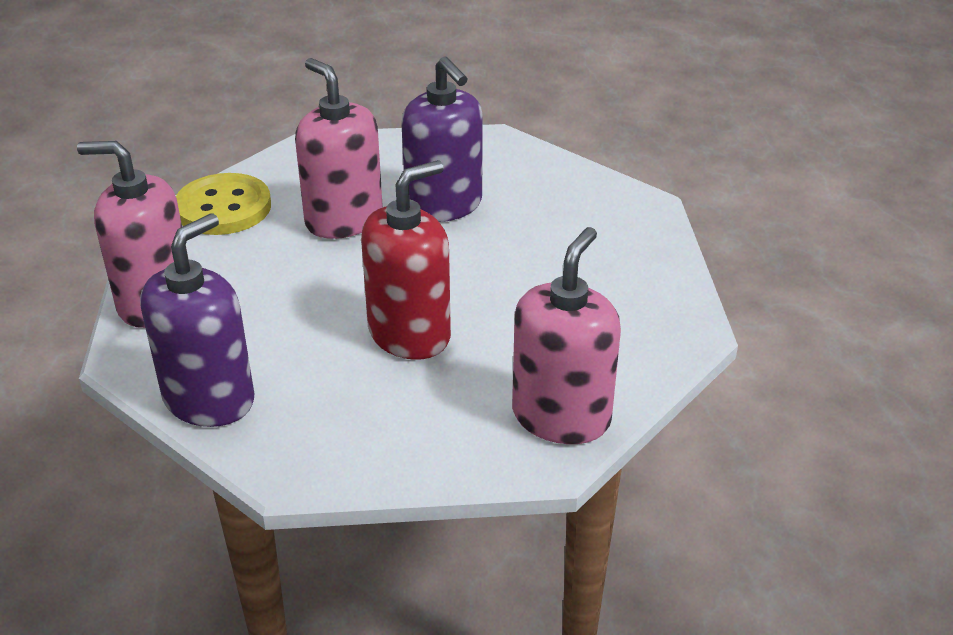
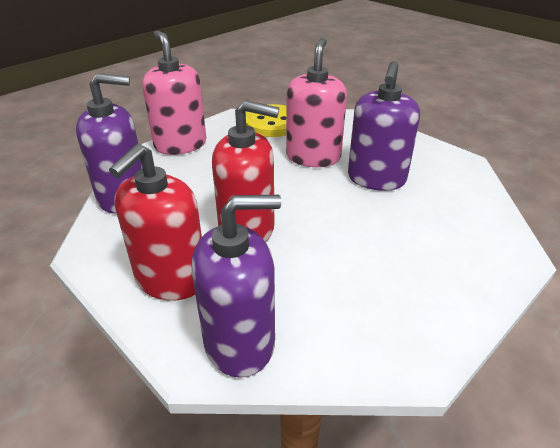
camera: 50 degrees right, 0 degrees up
pink soap dispenser [512,227,621,444] -> purple soap dispenser [192,195,281,378]
none -> red soap dispenser [109,143,202,301]

